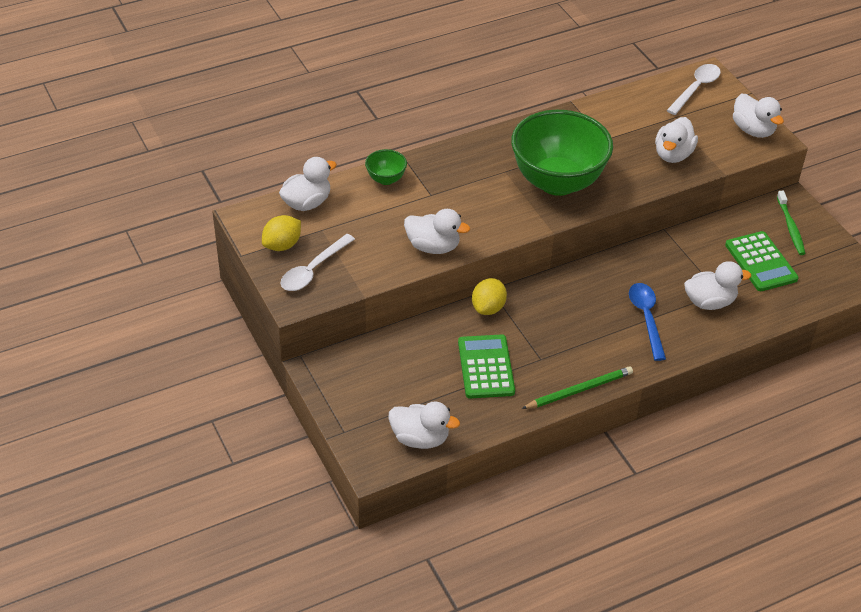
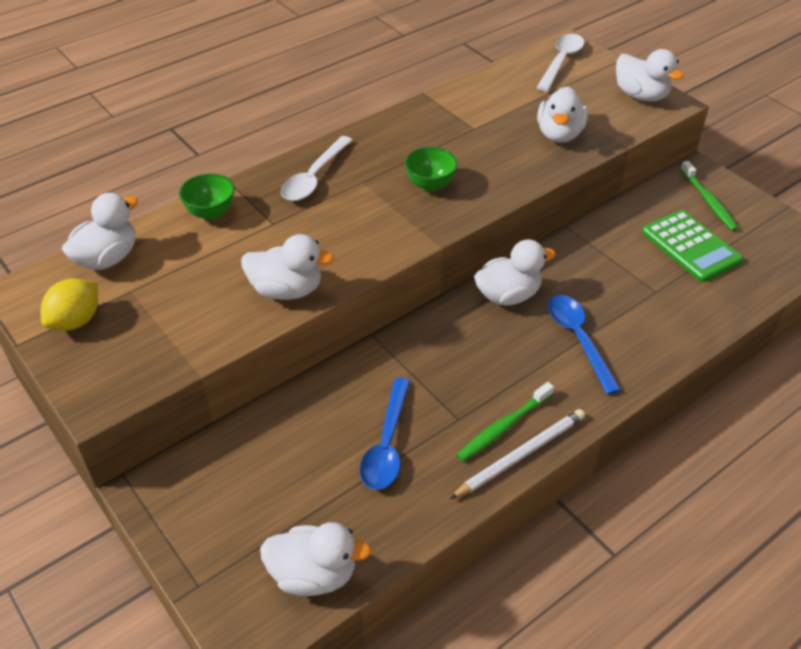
camera: 10 degrees left, 0 degrees up
white spoon [280,234,355,291] -> white spoon moved to [281,136,353,201]
green calculator [458,334,515,399] -> blue spoon [360,378,410,490]
yellow lemon [472,278,507,315] -> none
green bowl [511,110,613,196] -> green bowl [404,147,458,192], size x0.42
green pencil [522,366,633,409] -> white pencil [450,409,585,499]
white duck [684,261,751,310] -> white duck moved to [474,239,556,305]
none -> green toothbrush [457,382,554,461]

